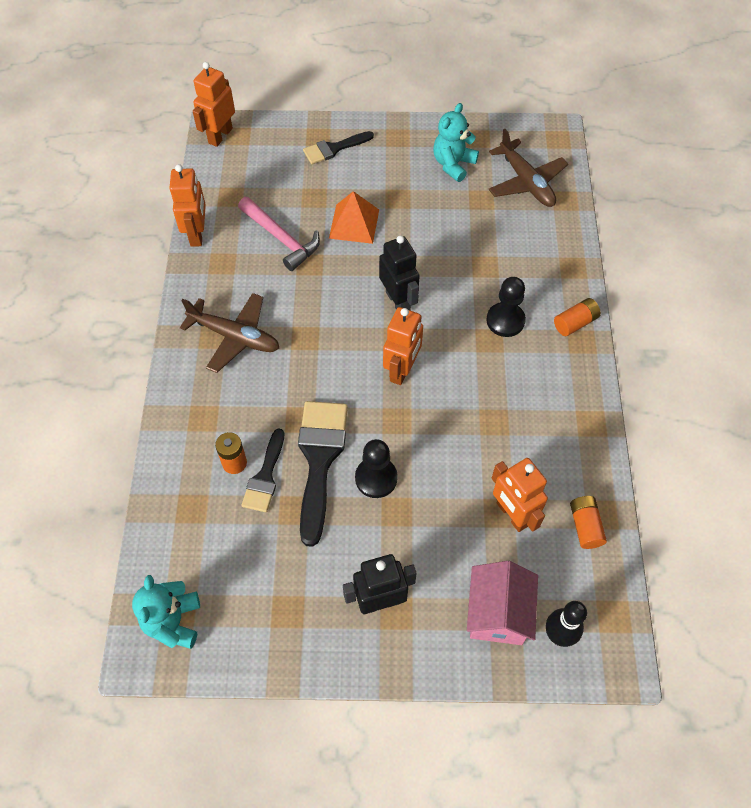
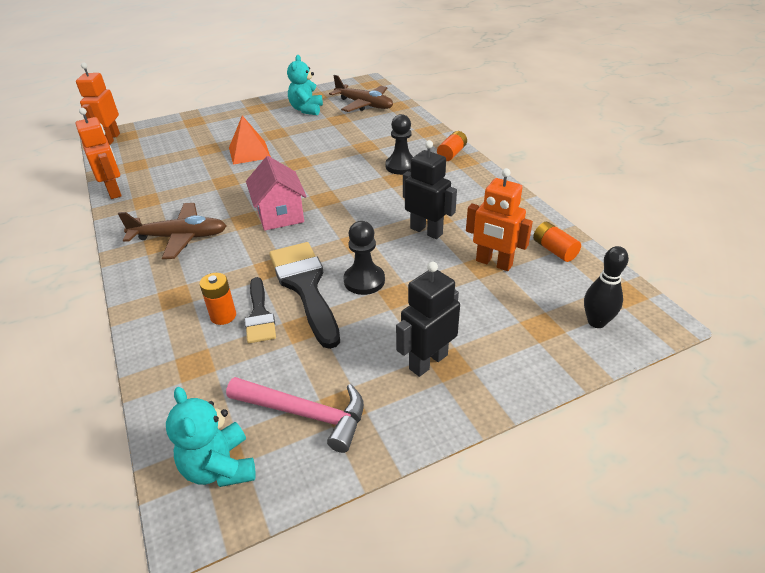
camera: 25 degrees left, 20 degrees down
pink hammer [238,197,320,271] -> pink hammer moved to [226,377,364,453]
black brush [303,131,374,164] -> none
black robot [379,235,420,310] -> black robot moved to [403,140,457,239]
orange robot [383,307,423,385] -> none
pink house [467,561,538,645] -> pink house moved to [246,156,307,231]

